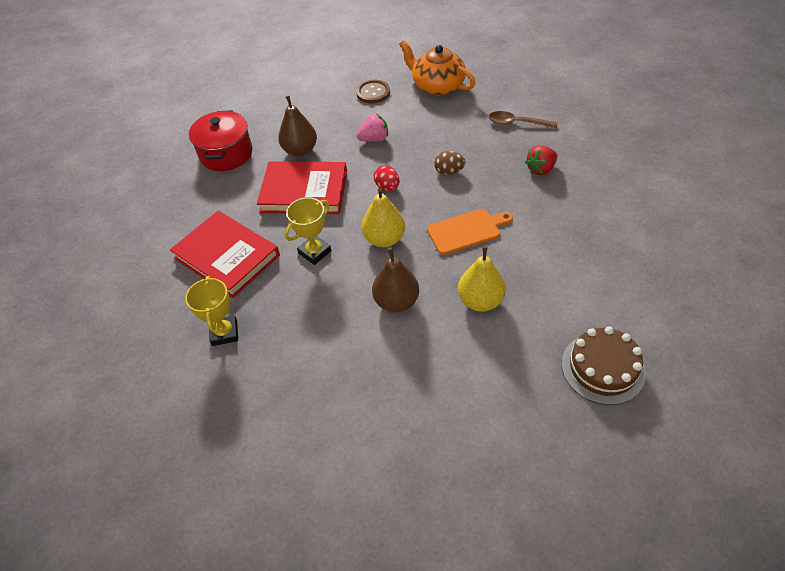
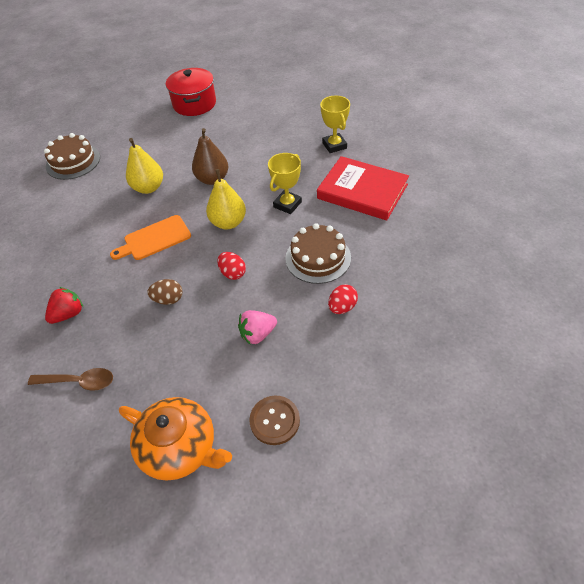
camera: 170 degrees right, 0 degrees up
red pot [189,110,252,171] -> red pot moved to [166,68,216,116]
red book [257,161,347,214] -> brown cake [285,223,351,284]
brown pear [278,96,317,157] -> red egg [328,284,358,314]

